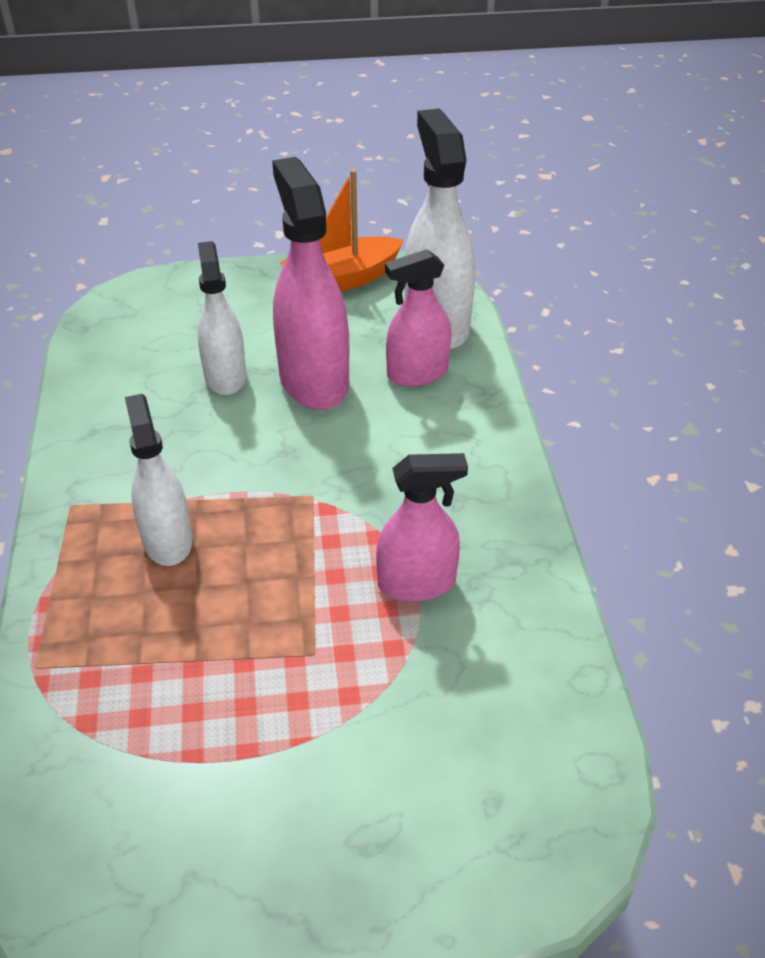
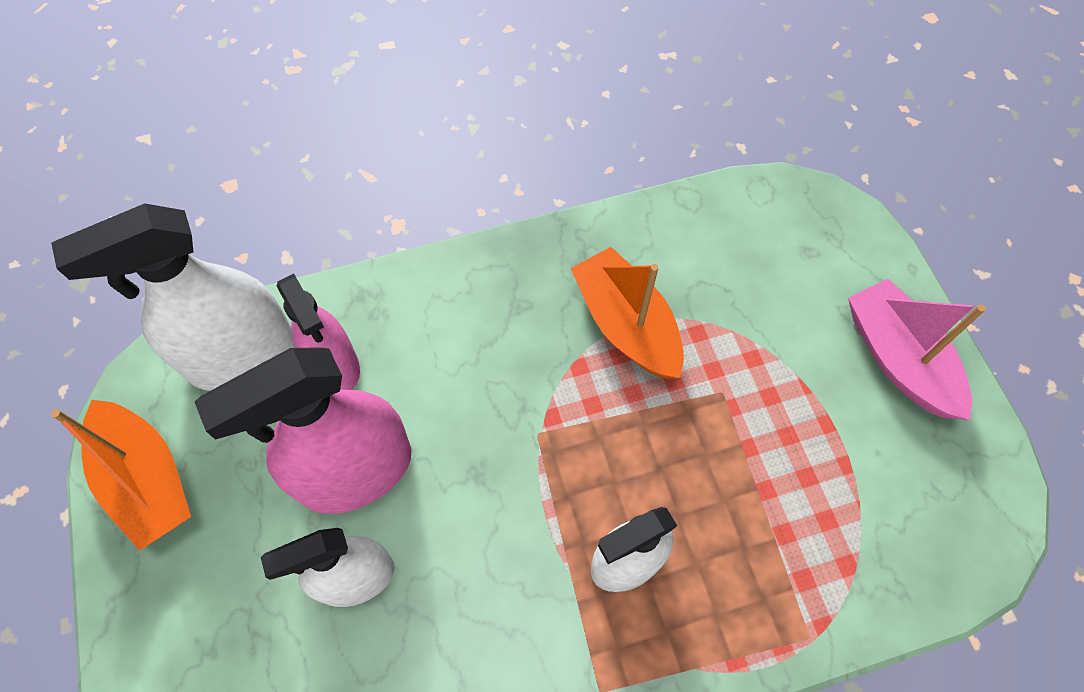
camera: 100 degrees left, 20 degrees up
pink spray bottle [376,453,468,602] -> orange boat [571,247,684,379]
none -> pink boat [848,279,986,420]

